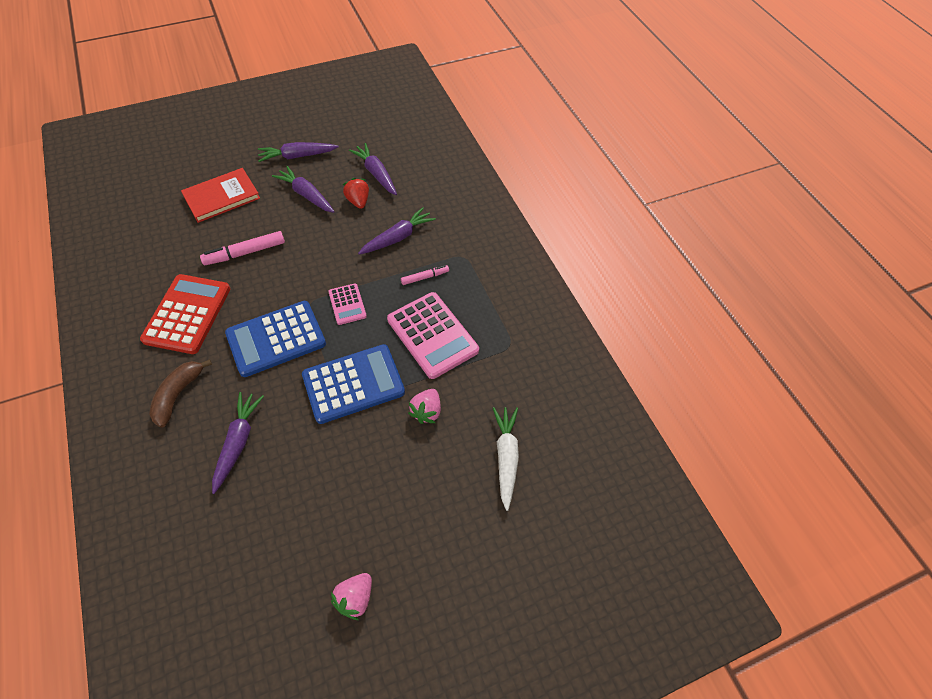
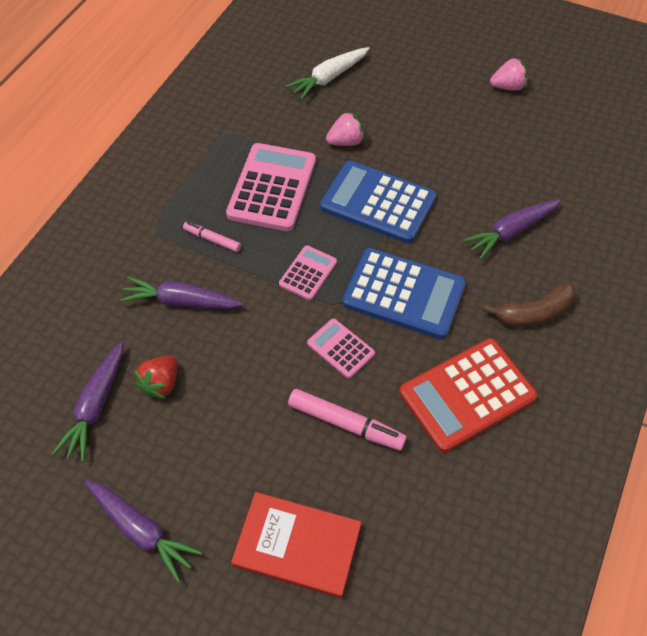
camera: 130 degrees left, 0 degrees up
purple carrot [272,166,335,213] -> none
none -> pink calculator [307,318,375,379]

